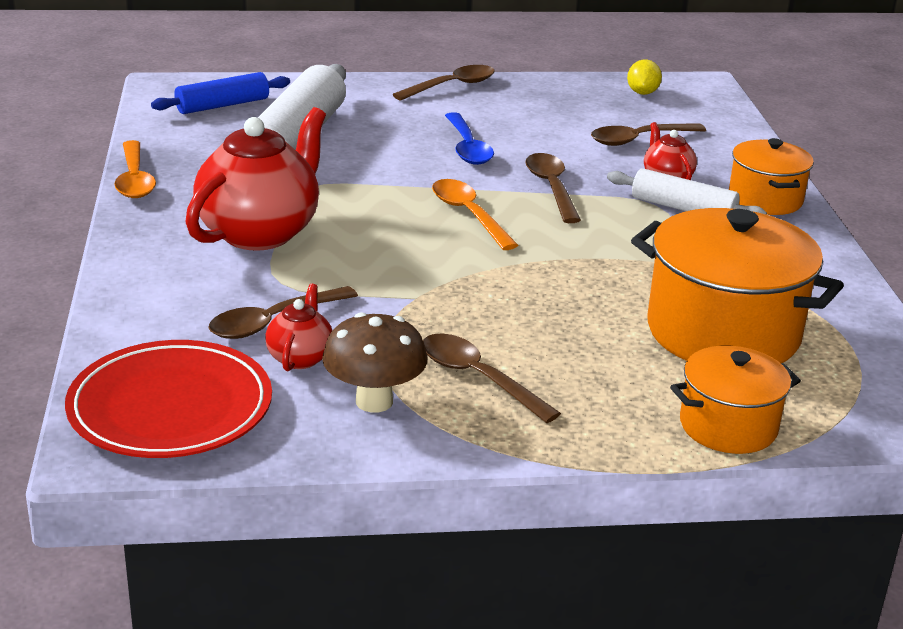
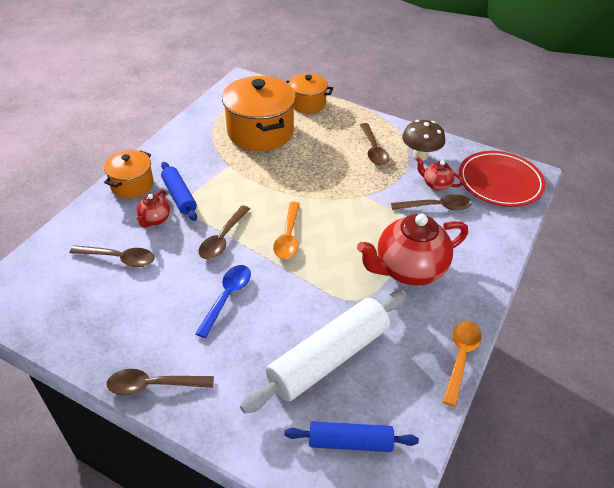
camera: 145 degrees left, 15 degrees up
red teapot [265,284,332,371] -> red teapot turned 75 degrees clockwise [416,157,464,191]
white rolling pin [607,168,767,215] -> blue rolling pin [161,162,197,221]
yellow lemon [627,59,662,95] -> none

